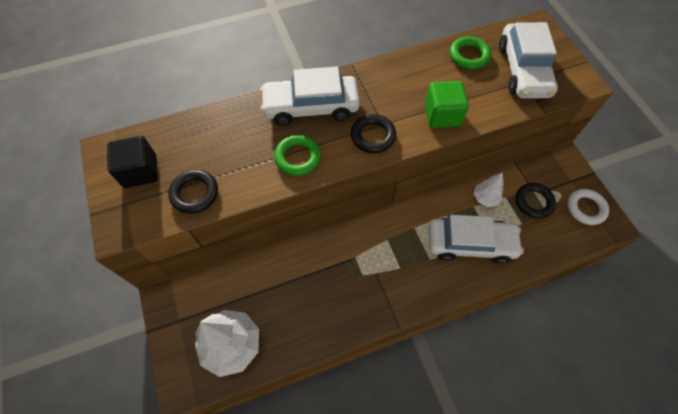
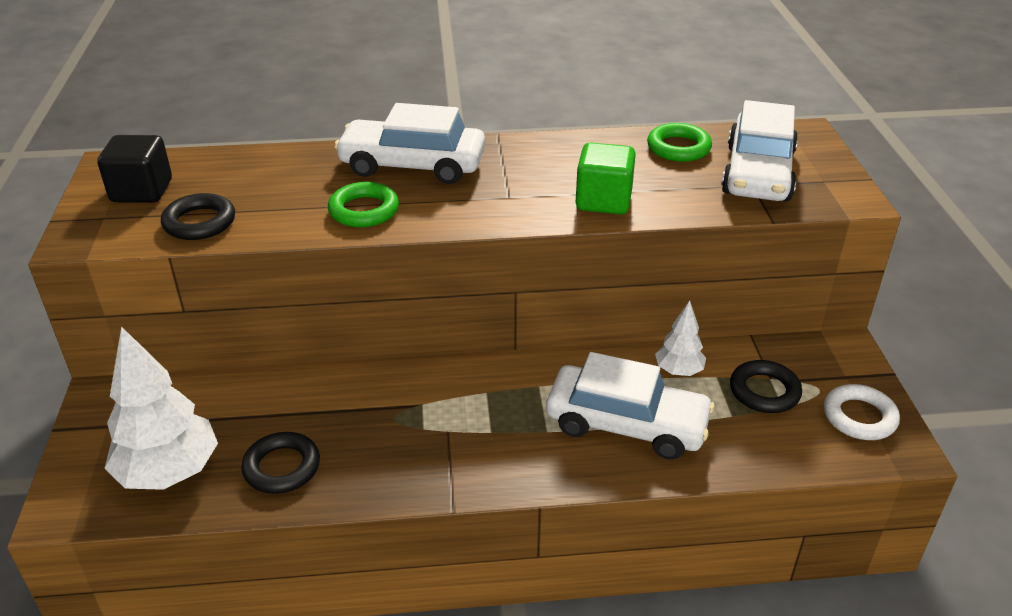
camera: 15 degrees right, 25 degrees down
black ring [351,114,396,153] -> black ring moved to [241,432,320,494]

